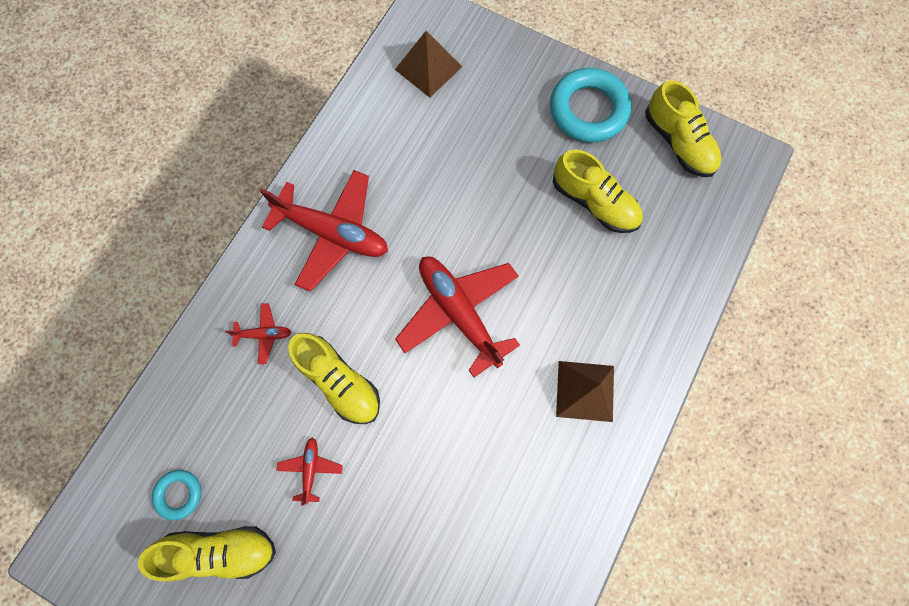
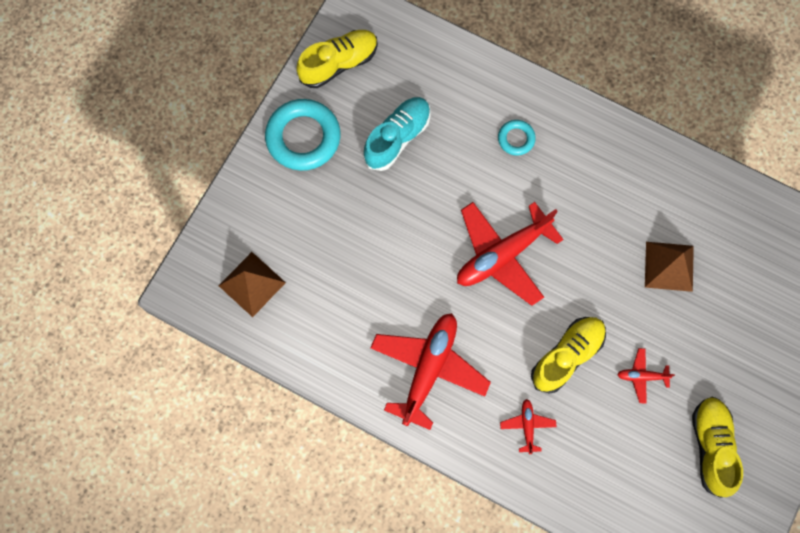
camera: 90 degrees left, 0 degrees up
turquoise ring [152,470,201,520] -> turquoise ring moved to [498,120,536,156]
yellow shoe [553,149,643,233] -> turquoise shoe [363,97,431,171]
brown pyramid [556,361,614,422] -> brown pyramid moved to [645,242,694,292]

